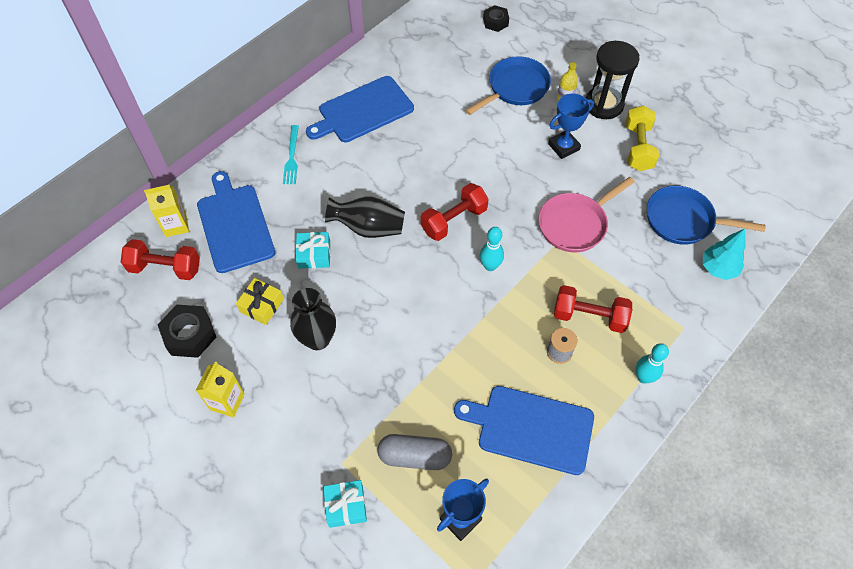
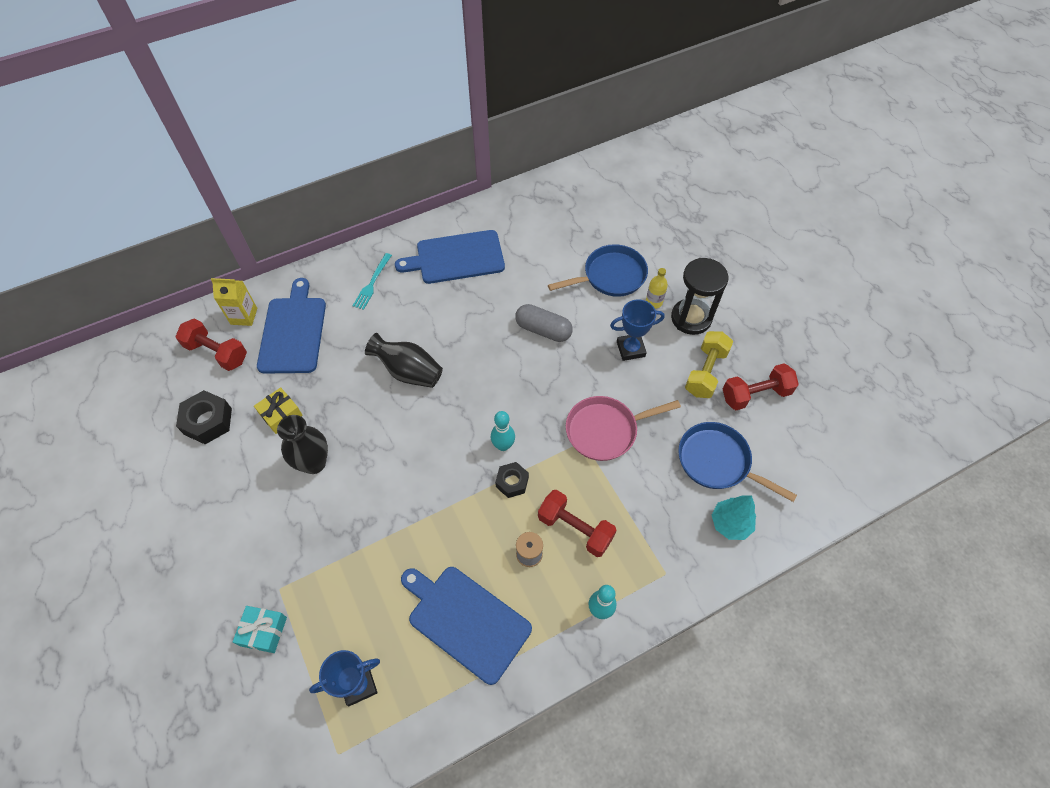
camera: 20 degrees right, 0 degrees up
yellow carton [196,361,245,417] -> none
turquoise gift [295,232,331,269] -> none
grey capsule [377,434,452,470] -> grey capsule moved to [515,304,573,342]
red dumbbell [421,183,489,241] -> red dumbbell moved to [723,363,799,410]
black nut [483,5,509,32] -> black nut moved to [495,462,529,498]

